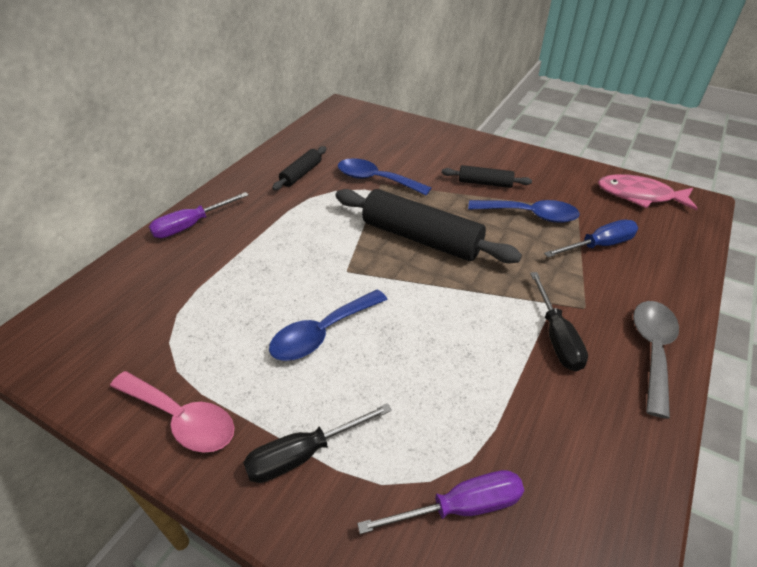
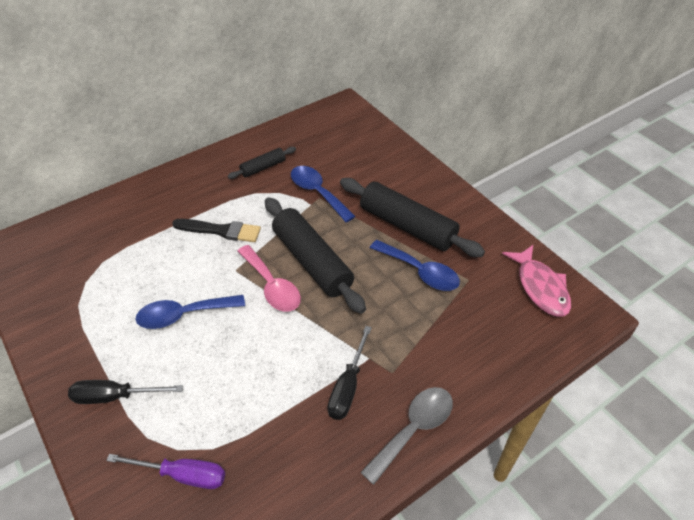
camera: 25 degrees right, 5 degrees up
pink spoon [110,371,235,453] -> pink spoon moved to [238,245,301,312]
purple screwdriver [149,192,249,238] -> none
black rolling pin [442,165,532,188] -> black rolling pin [340,178,485,257], size x1.99
blue screwdriver [544,219,638,257] -> none
pink fish [598,174,698,211] -> pink fish turned 150 degrees counterclockwise [502,245,571,317]
none -> black brush [172,219,261,242]

